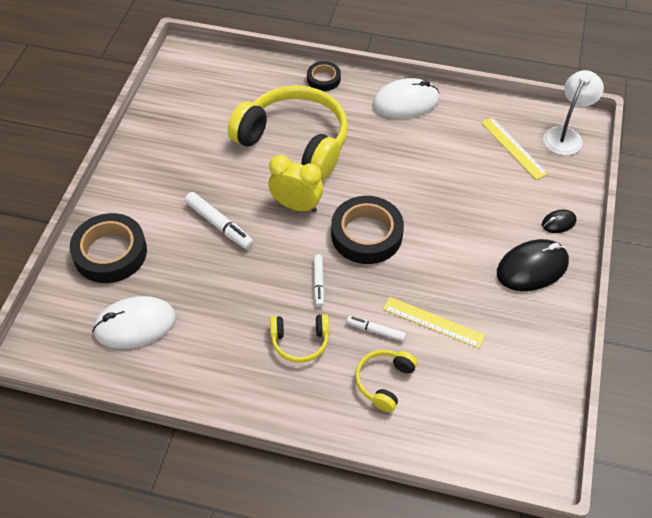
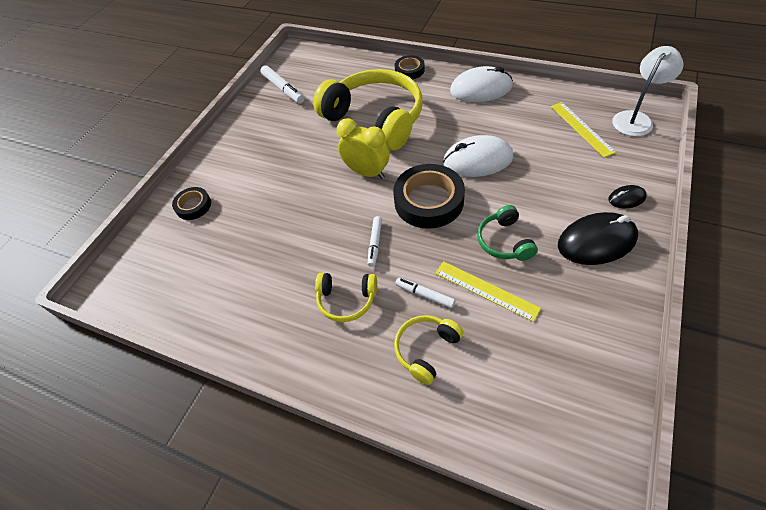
camera: 15 degrees right, 0 degrees up
black tape [70,213,147,283] -> black tape [172,187,211,220], size x0.54
white mouse [92,296,176,349] -> white mouse moved to [443,135,514,177]
white marker [185,192,254,250] -> white marker moved to [260,65,304,104]
none -> green headphones [477,205,538,261]

